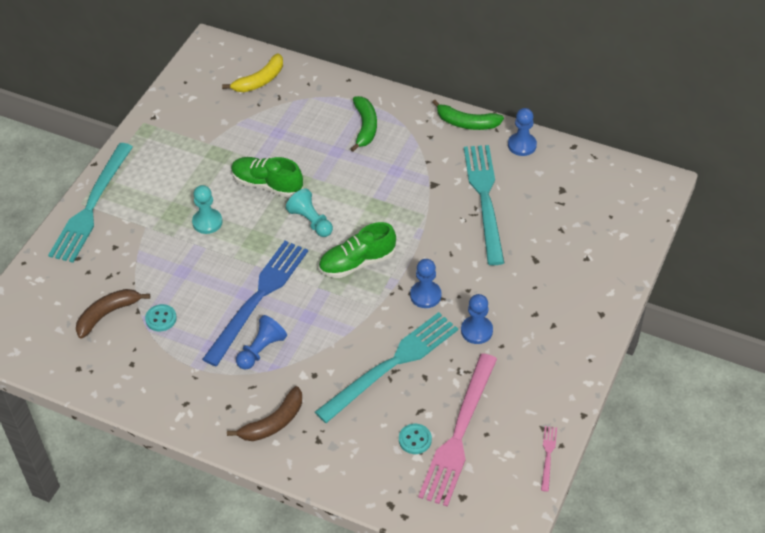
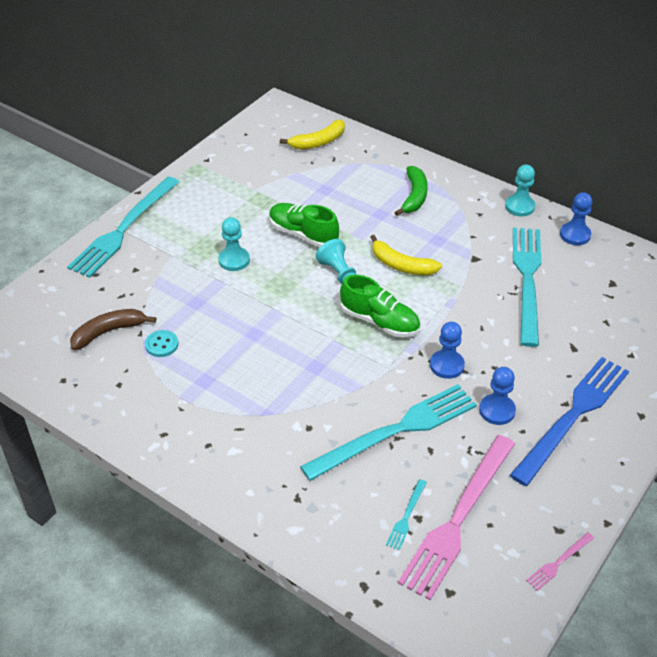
camera: 10 degrees right, 5 degrees down
blue fork [202,241,308,366] -> blue fork moved to [510,357,629,486]
brown banana [227,386,302,441] -> none
blue pawn [236,315,287,370] -> none
green shoe [319,222,396,278] -> green shoe turned 135 degrees counterclockwise [340,275,420,337]
turquoise button [399,424,432,454] -> turquoise fork [386,479,427,550]
green banana [432,100,504,130] -> turquoise pawn [505,165,535,217]
pink fork [541,426,557,492] -> pink fork turned 150 degrees counterclockwise [526,532,594,591]
none -> yellow banana [370,235,442,275]

